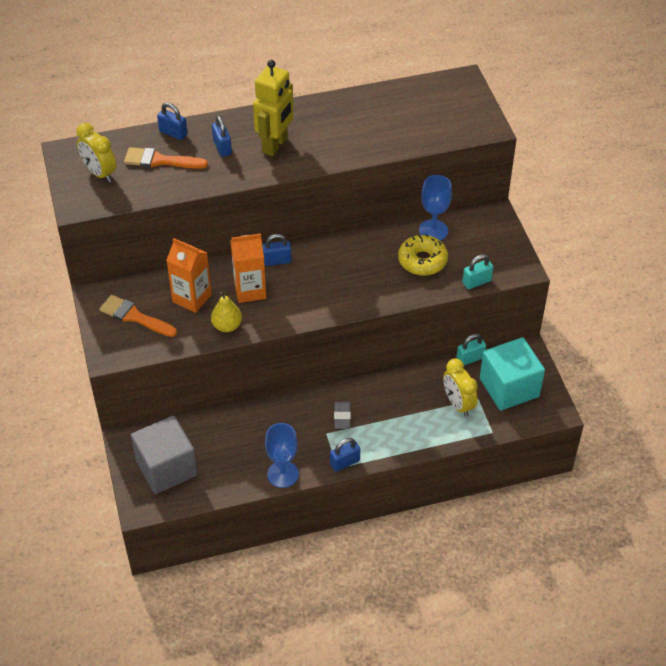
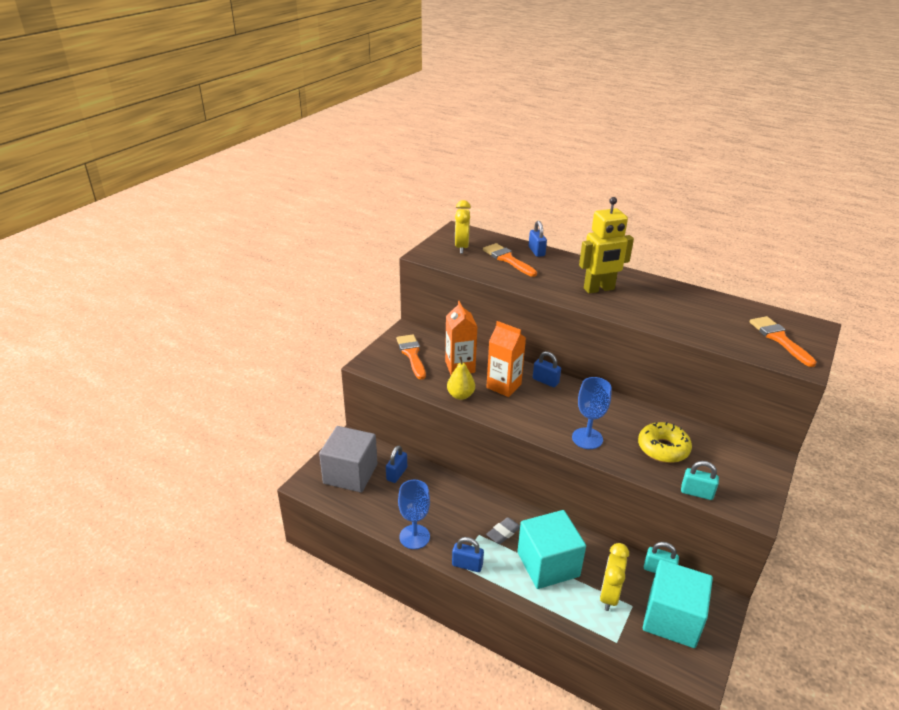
camera: 45 degrees right, 15 degrees down
blue padlock [212,115,232,157] -> blue padlock moved to [386,446,407,483]
blue goblet [419,175,452,241] -> blue goblet moved to [572,377,612,449]
none -> turquoise cube [517,510,586,589]
none -> orange brush [749,316,817,367]

